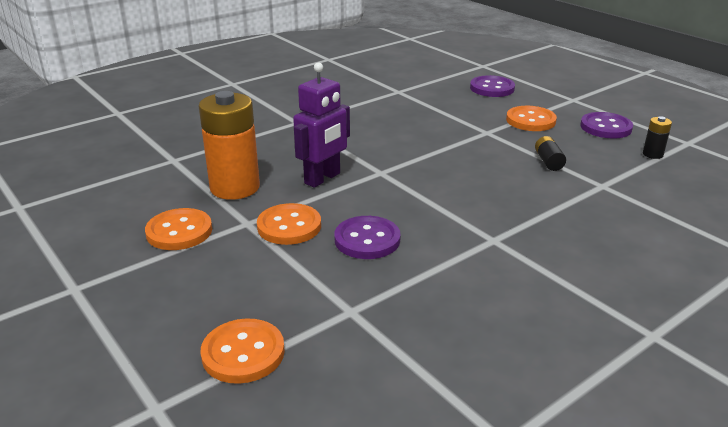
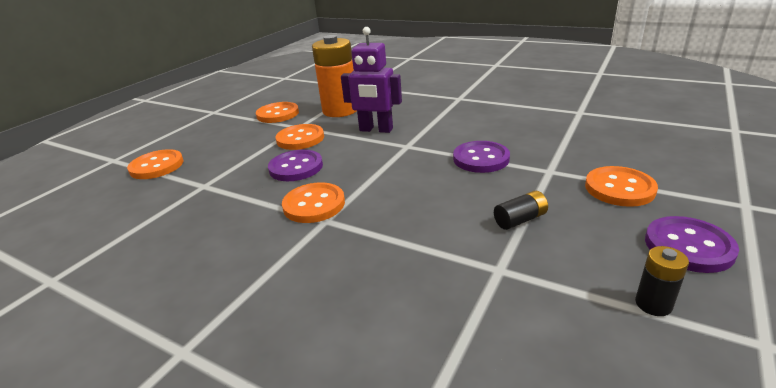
camera: 70 degrees right, 0 degrees up
purple button [470,75,515,97] -> purple button moved to [453,141,510,173]
none -> orange button [282,182,345,223]

